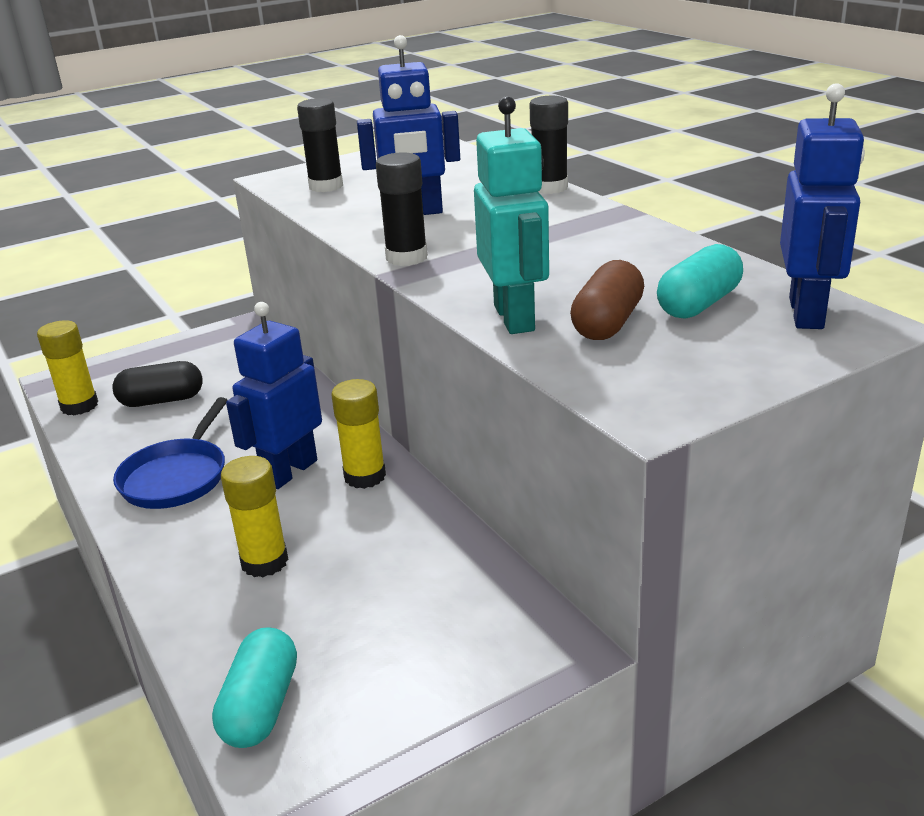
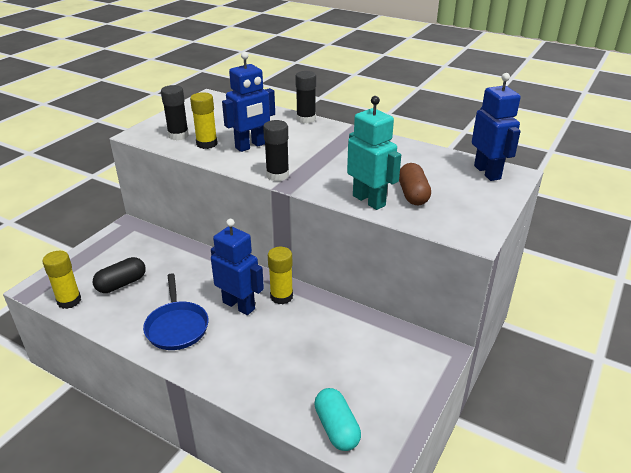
camera: 30 degrees left, 5 degrees up
yellow glue stick [221,456,289,577] -> yellow glue stick moved to [190,92,218,149]
blue robot [226,302,322,489] -> blue robot turned 120 degrees clockwise [211,219,264,315]
turquoise capsule [657,244,743,319] -> none

